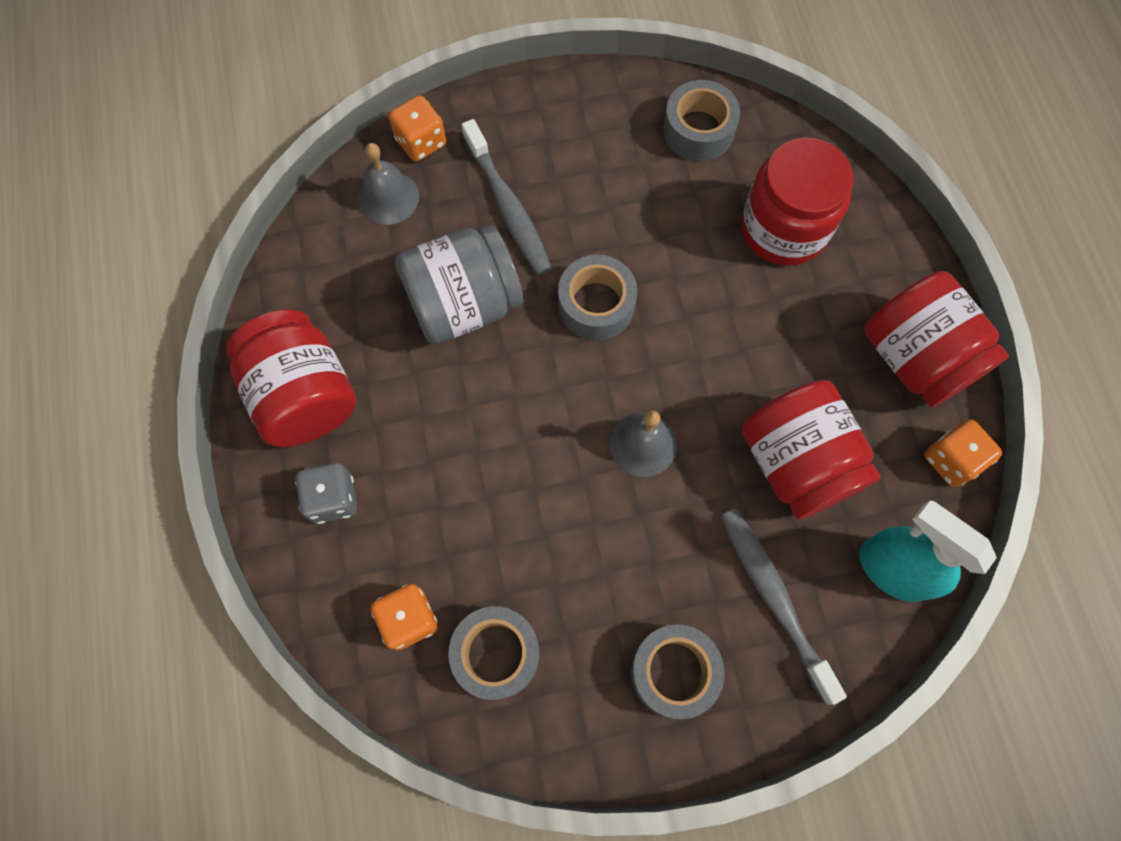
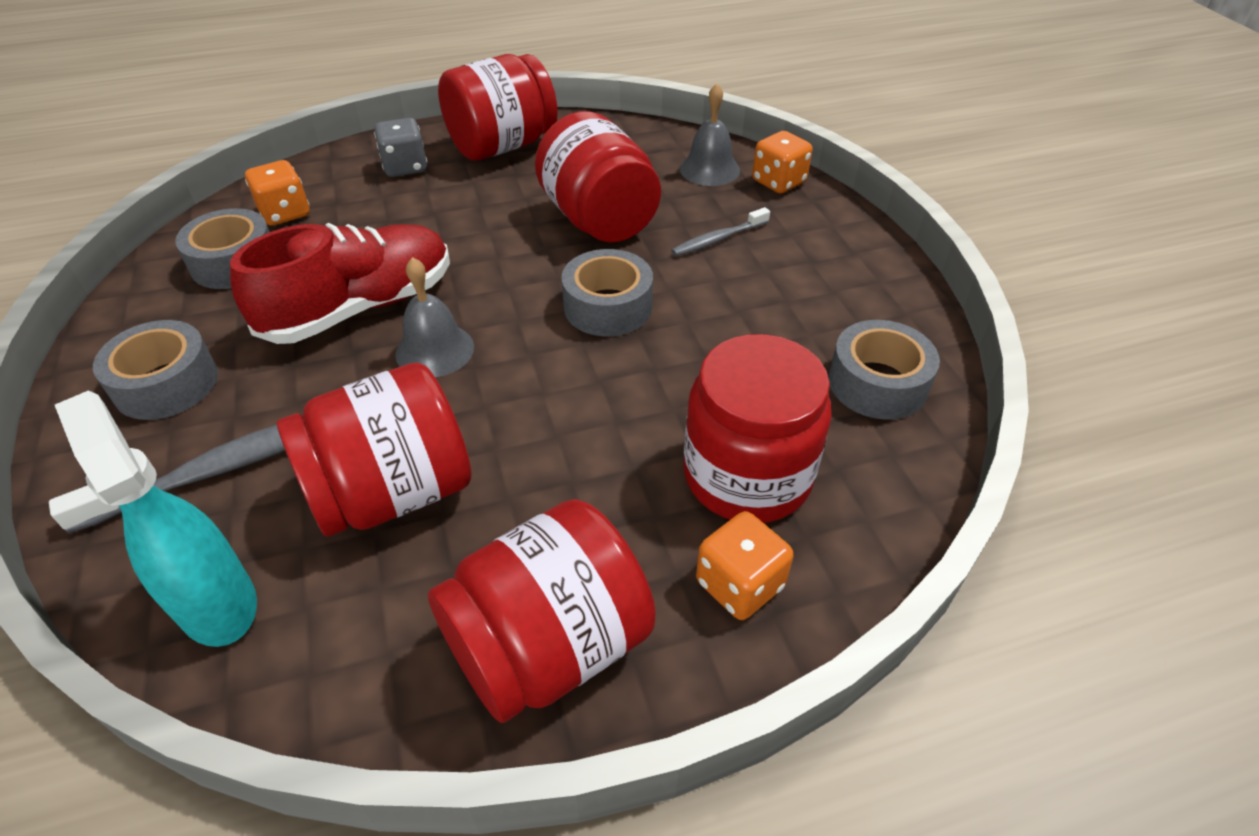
camera: 85 degrees right, 25 degrees down
grey jar [395,225,523,344] -> red jar [535,111,661,243]
grey toothbrush [462,119,552,275] -> grey toothbrush [671,207,770,256], size x0.58
turquoise spray bottle [859,501,997,602] -> turquoise spray bottle turned 75 degrees counterclockwise [55,391,257,647]
orange dice [924,419,1002,487] -> orange dice moved to [696,511,794,620]
none -> red shoe [230,223,450,344]

